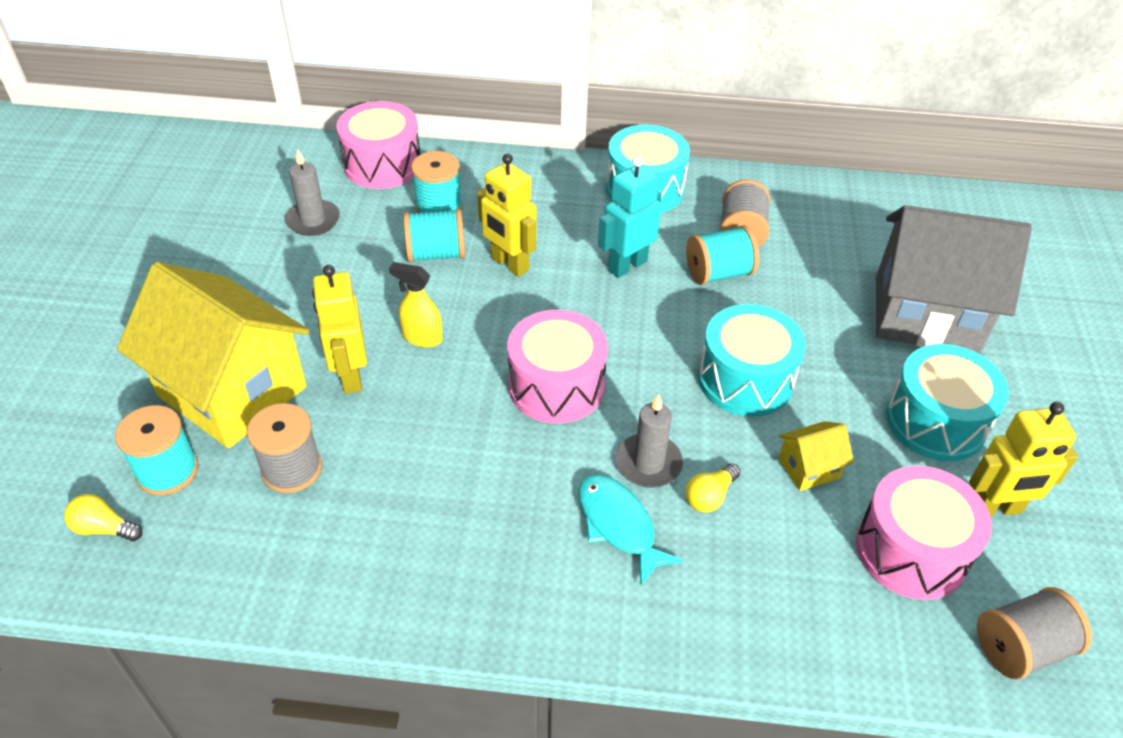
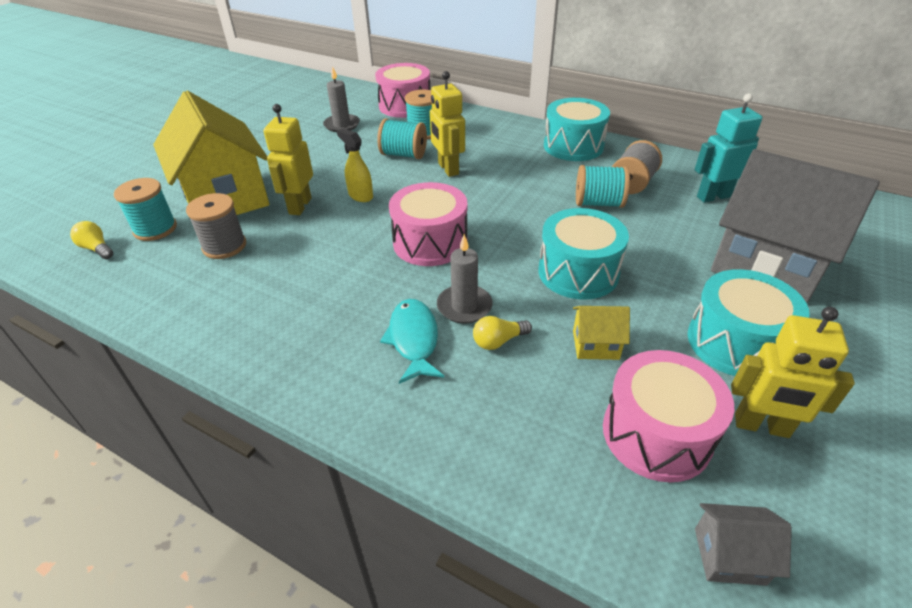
camera: 25 degrees right, 5 degrees down
turquoise robot [598,156,662,278] -> turquoise robot moved to [695,94,762,203]
grey spool [977,587,1092,680] -> grey house [695,503,792,586]

